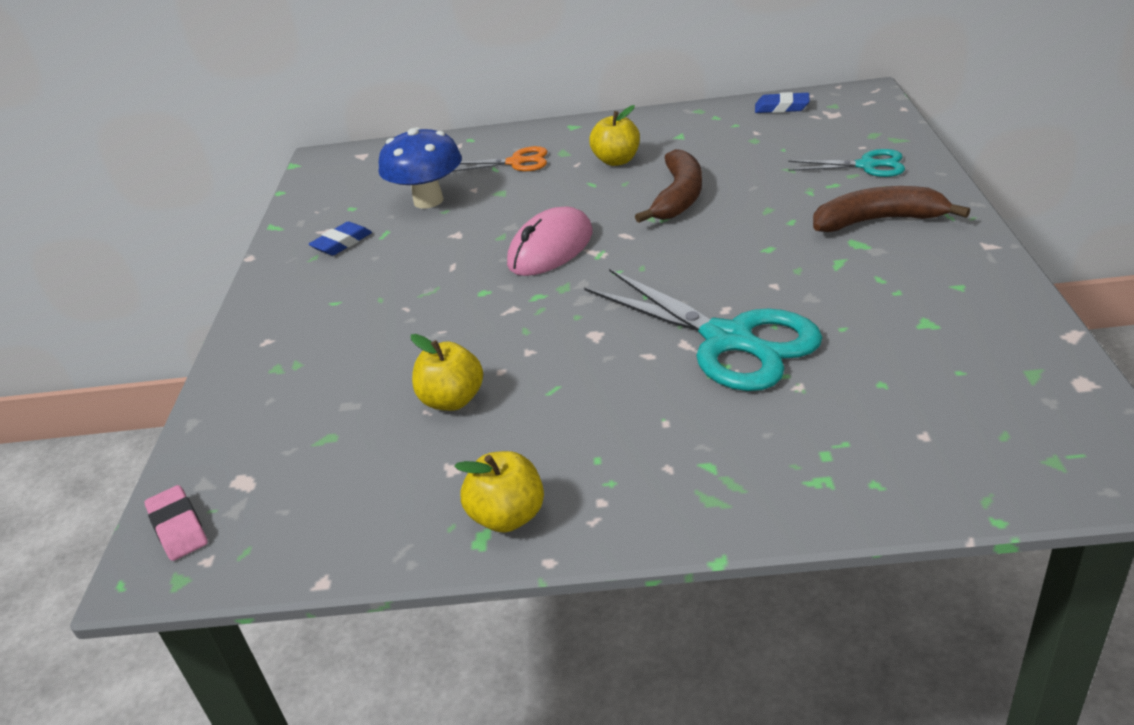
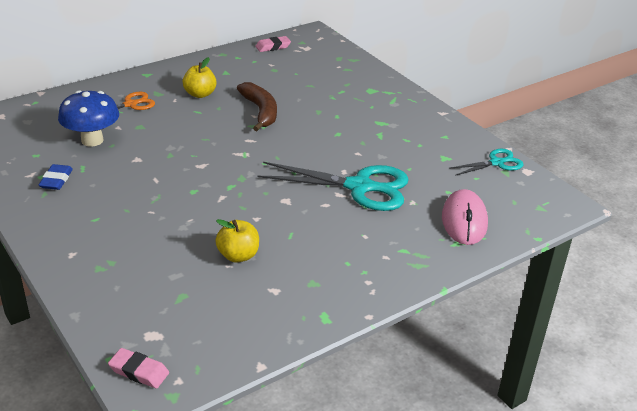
camera: 40 degrees left, 0 degrees up
yellow apple [454,451,544,533] -> none
pink mouse [507,206,593,276] -> pink mouse moved to [442,189,488,245]
blue eraser [755,92,810,113] -> pink eraser [255,36,291,52]
turquoise scissors [789,149,905,177] -> turquoise scissors moved to [449,149,524,176]
brown banana [813,186,970,232] -> none

